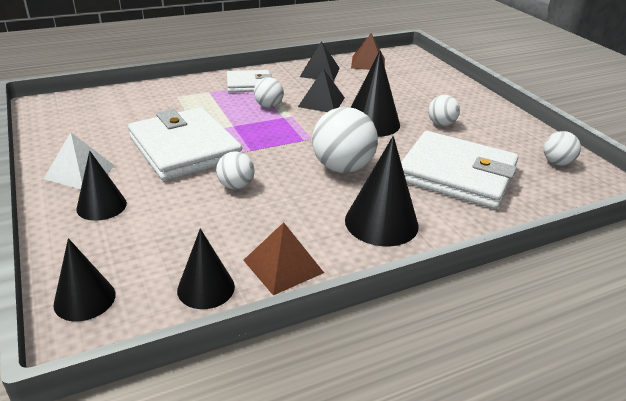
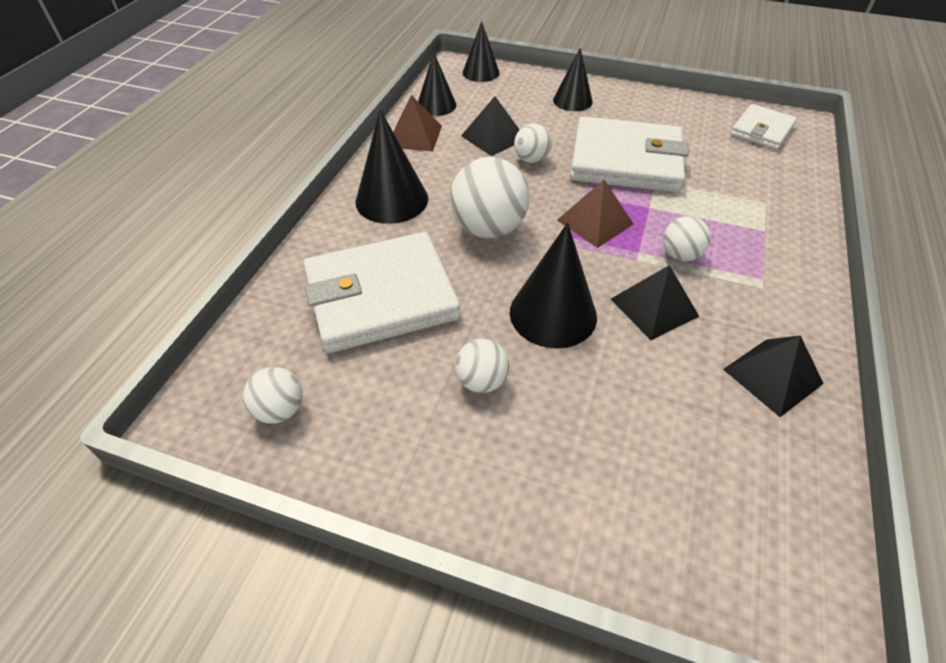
camera: 135 degrees right, 15 degrees up
white pyramid [44,132,115,190] -> none
white wallet [227,70,272,92] -> white wallet moved to [731,104,797,150]
brown pyramid [351,33,385,70] -> brown pyramid moved to [557,180,634,248]
none -> black pyramid [461,96,520,156]

